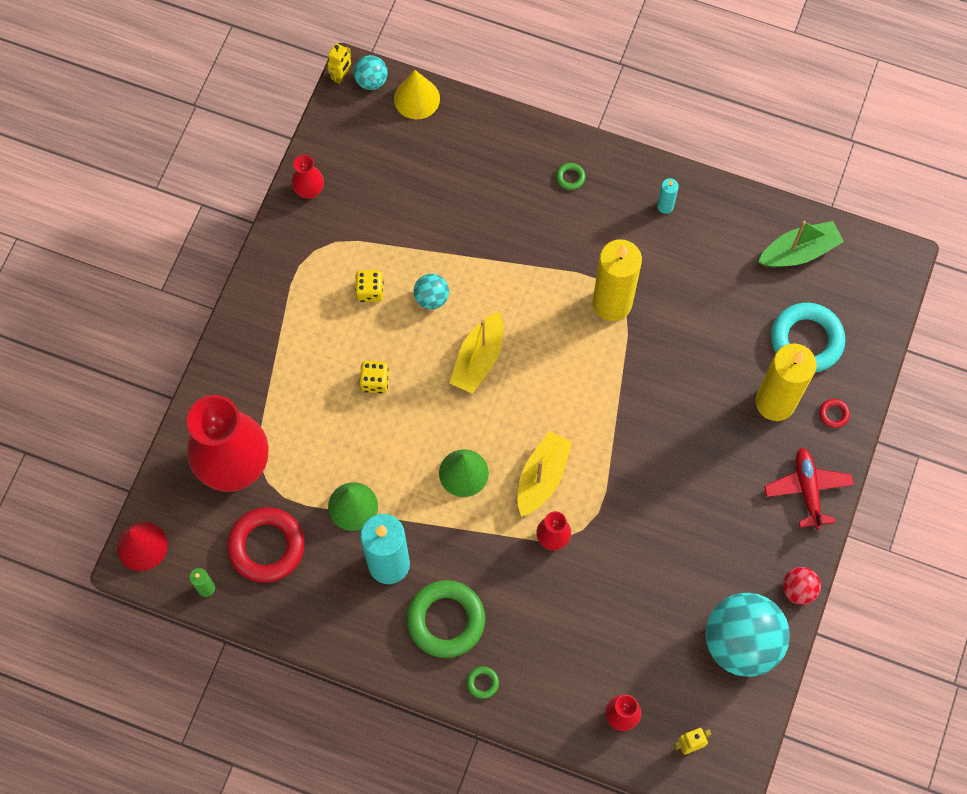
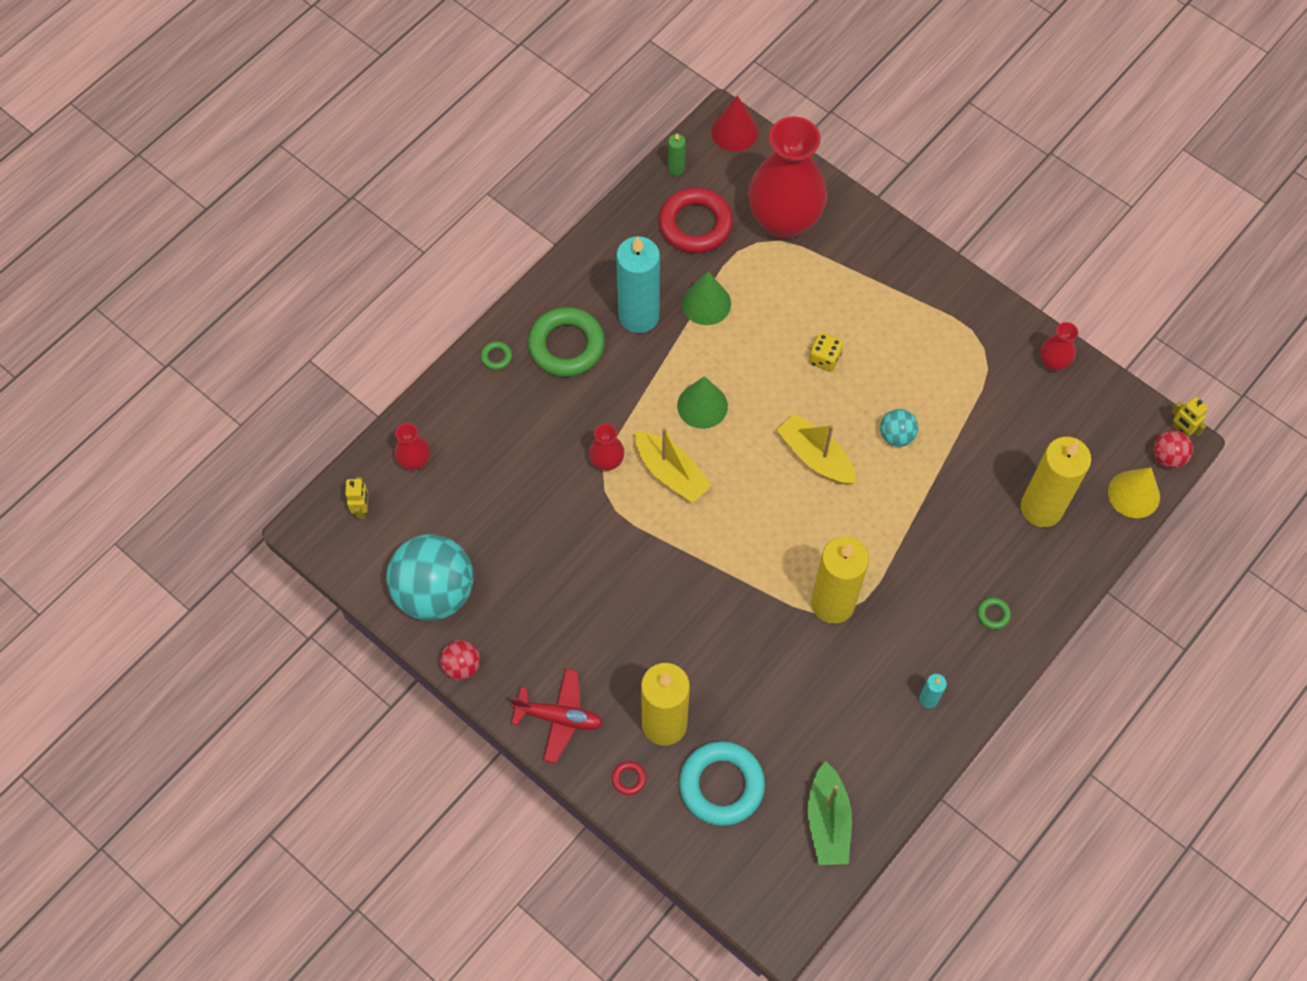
camera: 110 degrees right, 5 degrees down
turquoise ball [354,55,388,90] -> red ball [1153,430,1193,469]
yellow dice [355,270,384,302] -> none
none -> yellow candle [1021,437,1091,527]

